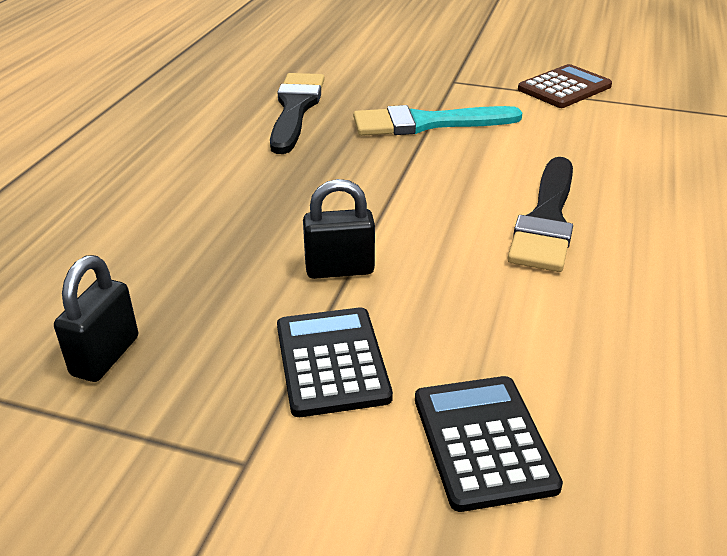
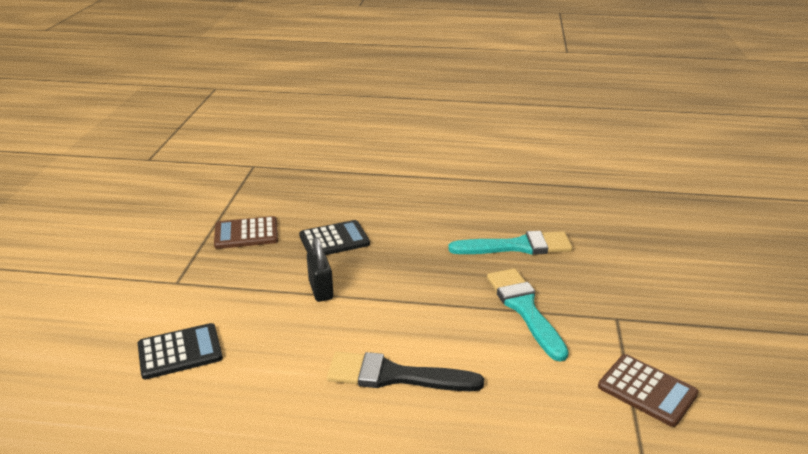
camera: 80 degrees right, 5 degrees down
black padlock [54,255,138,382] -> brown calculator [214,216,278,249]
black brush [270,73,325,154] -> turquoise brush [448,231,573,255]
black calculator [277,307,393,417] -> black calculator moved to [299,220,370,255]

